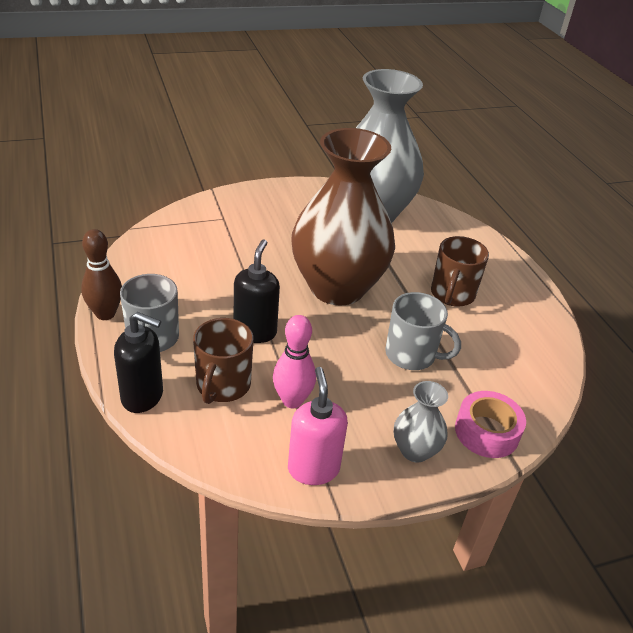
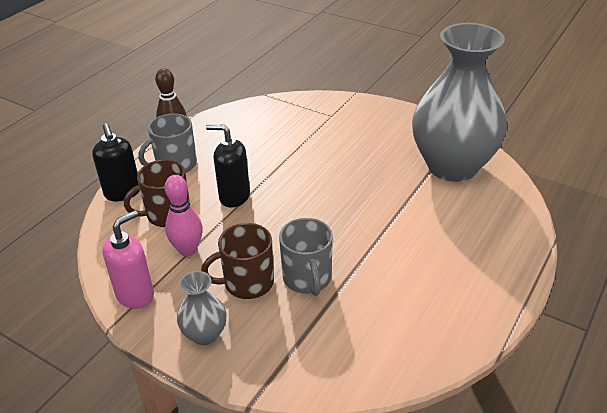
camera: 55 degrees right, 0 degrees up
black soap dispenser [234,239,280,343] -> black soap dispenser turned 135 degrees counterclockwise [206,124,250,208]
brown vase [291,128,395,306] -> none
brown mug [431,236,489,307] -> brown mug moved to [201,223,274,299]
pink tape [455,391,526,458] -> none

